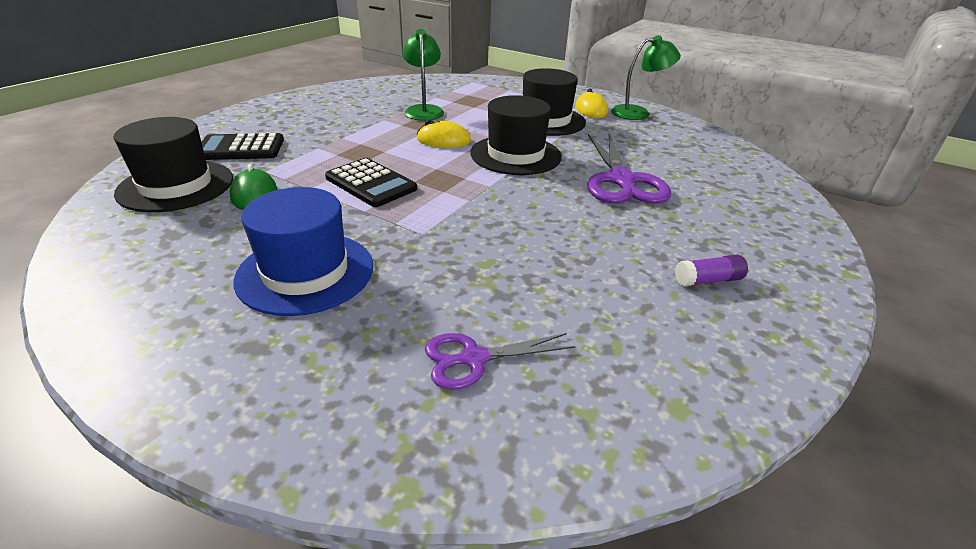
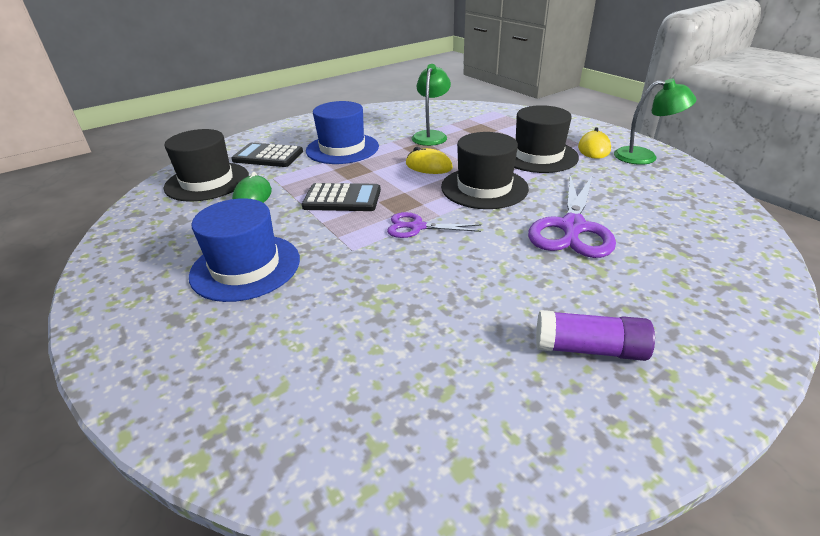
camera: 25 degrees right, 0 degrees up
black calculator [325,158,417,207] -> black calculator turned 60 degrees counterclockwise [302,183,381,211]
purple scissors [425,333,575,390] -> purple scissors moved to [387,212,481,238]
purple glue stick [675,254,748,286] -> purple glue stick [536,310,655,361], size x1.53
none -> blue hat [306,101,379,164]

